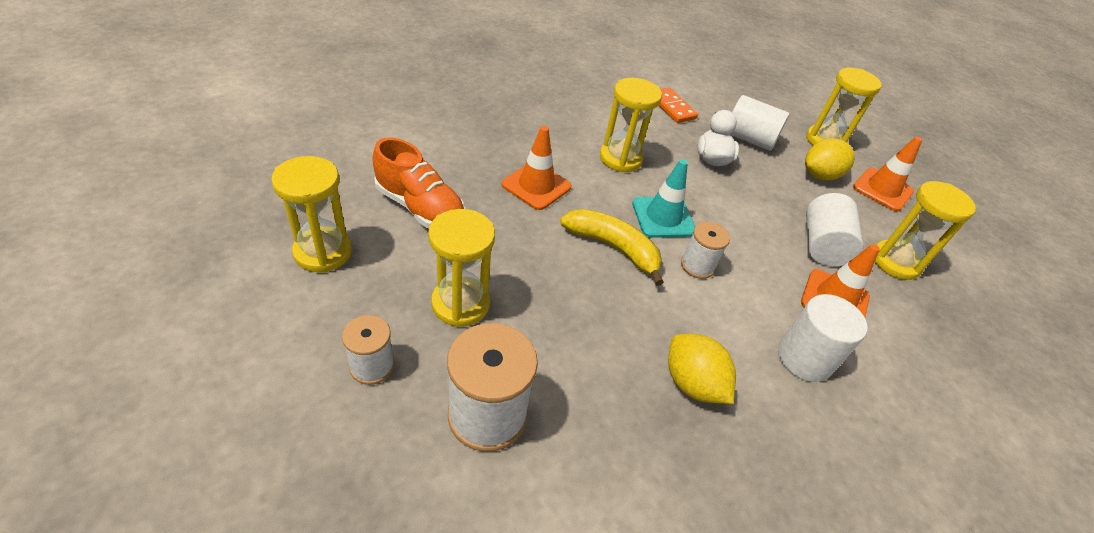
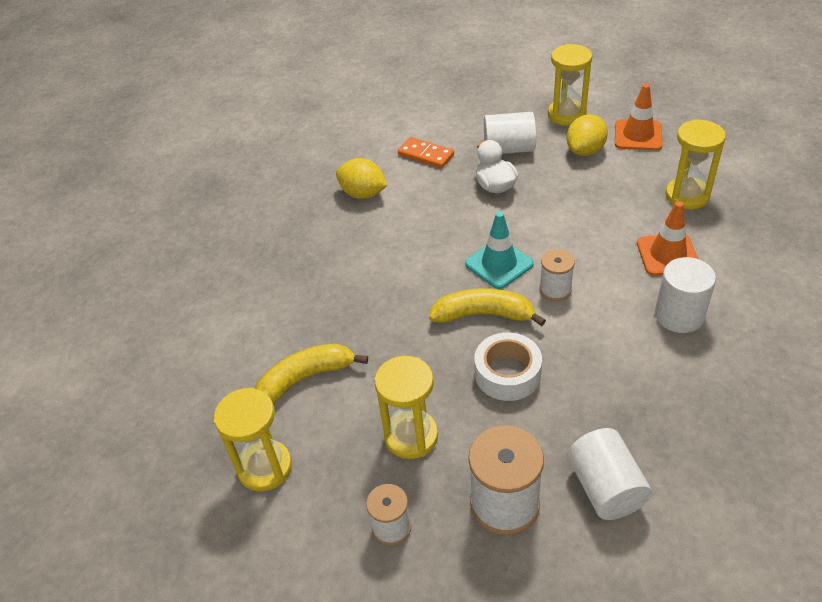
camera: 20 degrees left, 0 degrees up
orange shoe [372,138,465,228] -> yellow banana [255,343,368,404]
orange traffic cone [502,126,572,210] -> none
yellow hourglass [600,78,662,172] -> none
yellow lemon [668,334,736,404] -> yellow lemon moved to [336,158,388,199]
white cylinder [806,193,863,267] -> white cylinder moved to [568,428,652,520]
none -> white tape [474,332,542,401]

